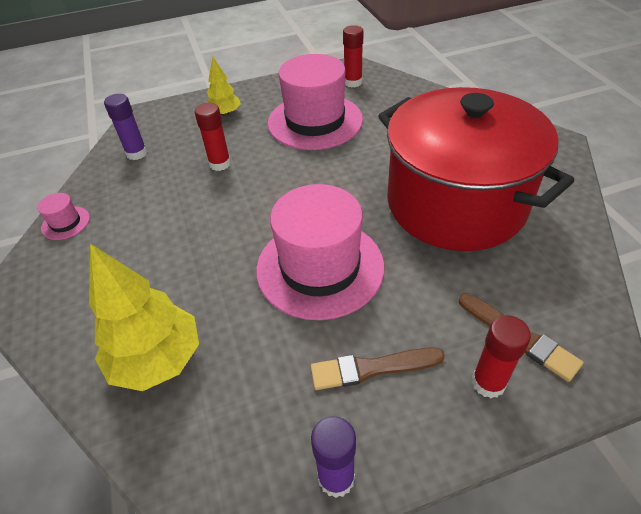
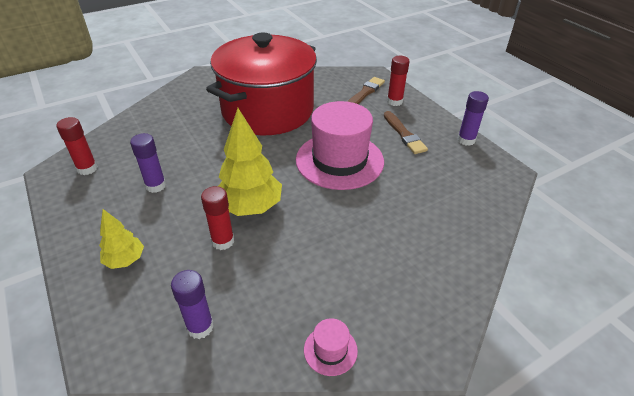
camera: 105 degrees left, 5 degrees down
yellow tree [89,244,199,391] -> yellow tree moved to [218,108,282,216]
pink hat [268,54,363,150] -> purple glue stick [130,133,166,193]

